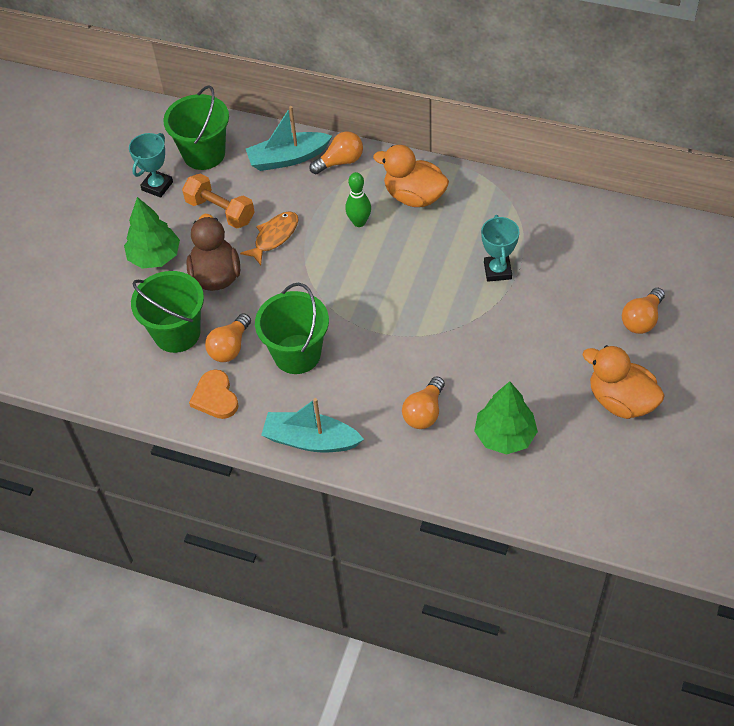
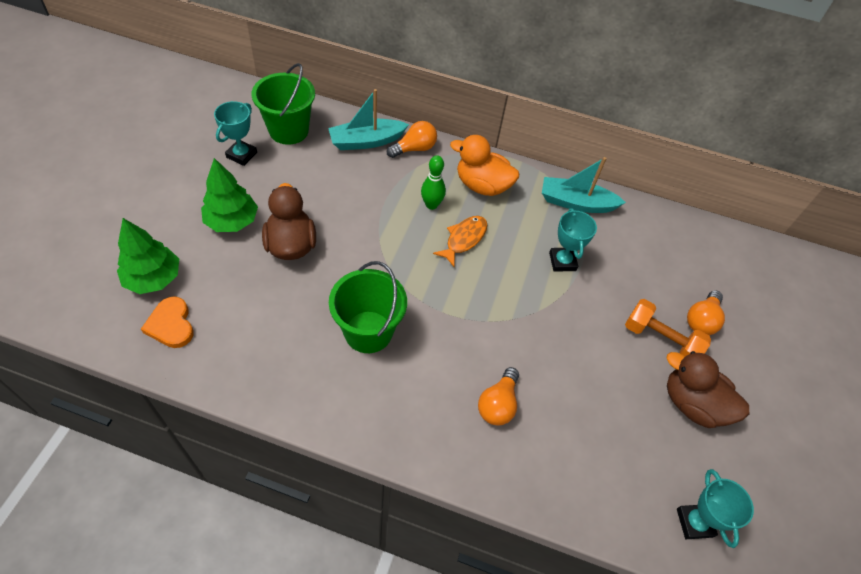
camera: 10 degrees left, 0 degrees up
green bucket [131,271,204,353] -> none
orange dumbbell [182,173,255,229] -> orange dumbbell moved to [625,299,711,356]
orange heart [189,369,238,419] -> orange heart moved to [141,296,194,348]
orange light bulb [205,313,251,362] -> none
orange fish [240,211,298,265] -> orange fish moved to [433,216,487,267]
turquoise boat [261,398,364,452] -> turquoise boat moved to [542,157,626,213]
green tree [474,381,538,455] -> green tree moved to [117,218,179,294]
orange duck [583,345,665,419] -> brown duck [667,351,749,428]
none -> turquoise trophy [677,469,754,548]

